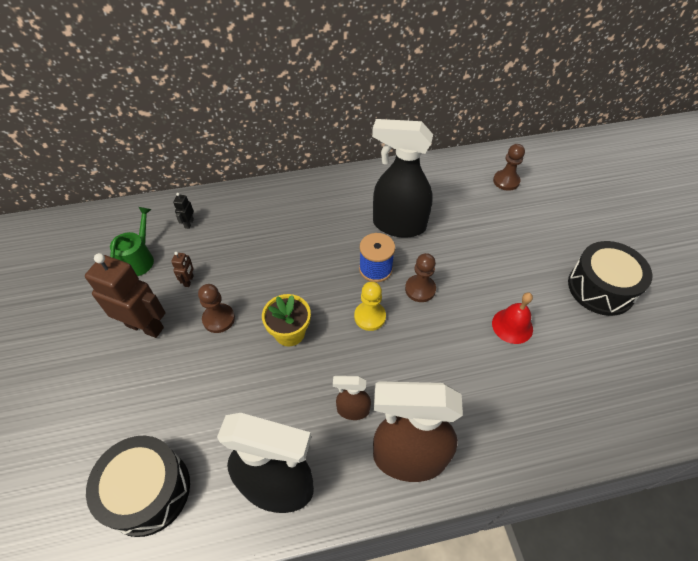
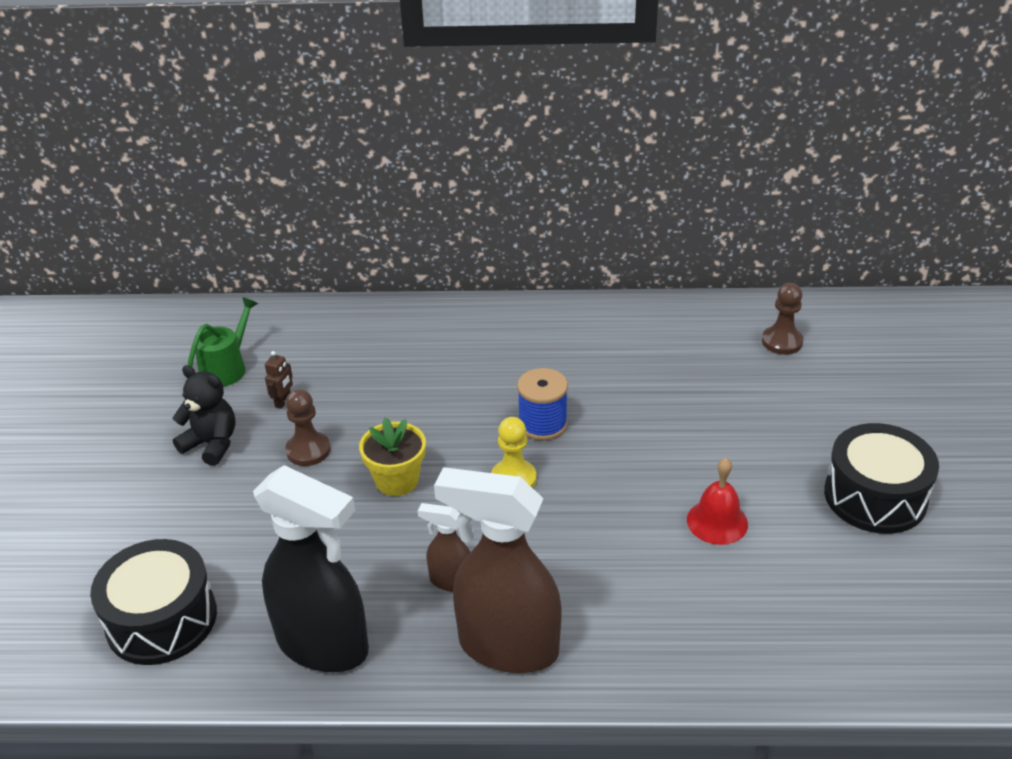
camera: 15 degrees right, 15 degrees down
brown robot [85,253,166,338] -> black teddy bear [172,365,236,466]
black robot [173,193,194,229] -> none
black spray bottle [372,119,433,238] -> none
brown pawn [405,253,436,302] -> none

